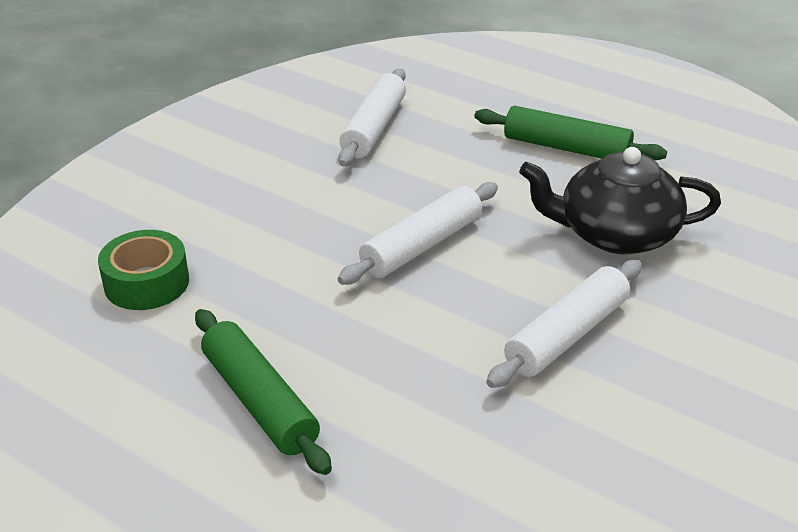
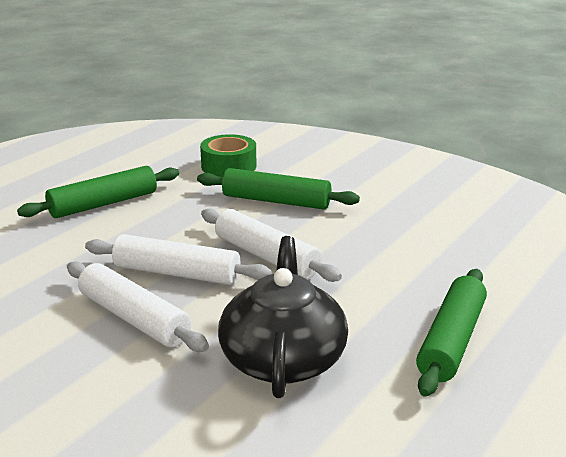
camera: 90 degrees right, 10 degrees down
white rolling pin [338,69,406,166] -> white rolling pin moved to [85,234,272,285]
none -> green rolling pin [197,168,360,210]

